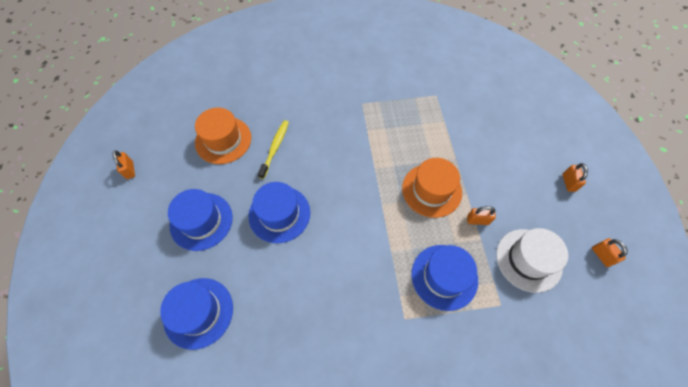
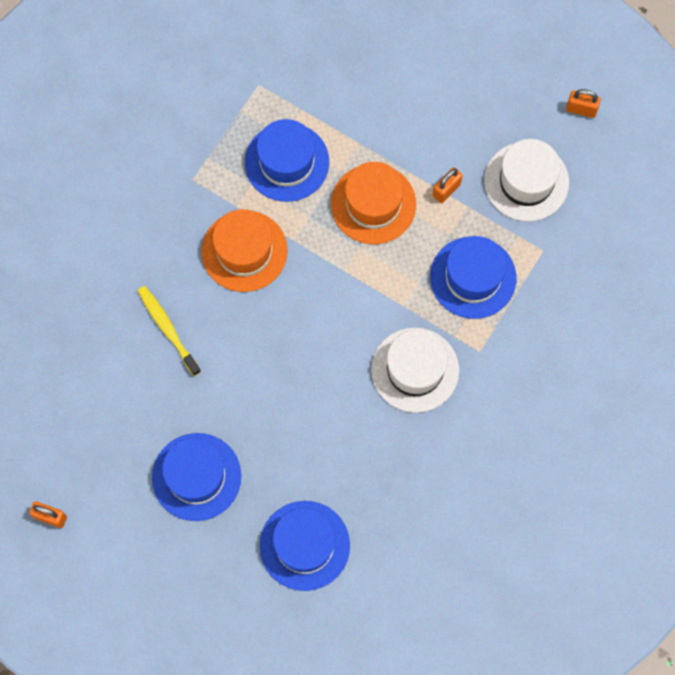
camera: 50 degrees left, 10 degrees up
orange hat [195,107,251,164] -> orange hat moved to [201,209,288,292]
blue hat [249,182,310,243] -> blue hat moved to [245,119,329,202]
orange padlock [562,163,588,192] -> none
none -> white hat [371,328,459,413]

